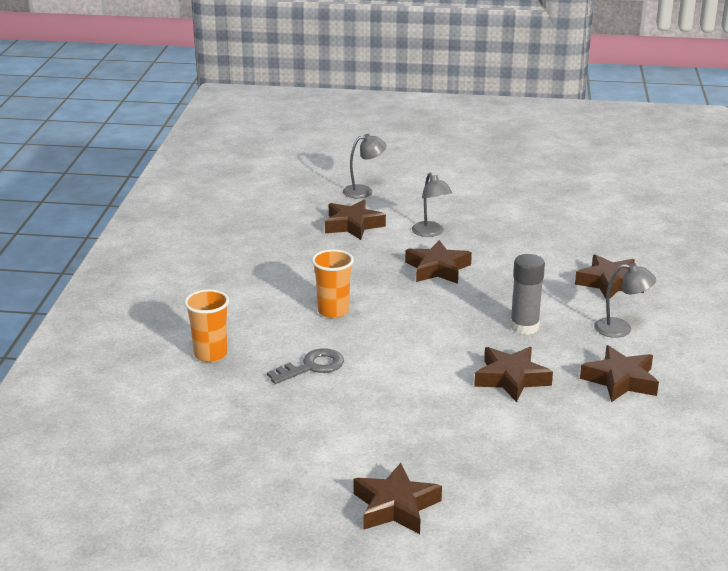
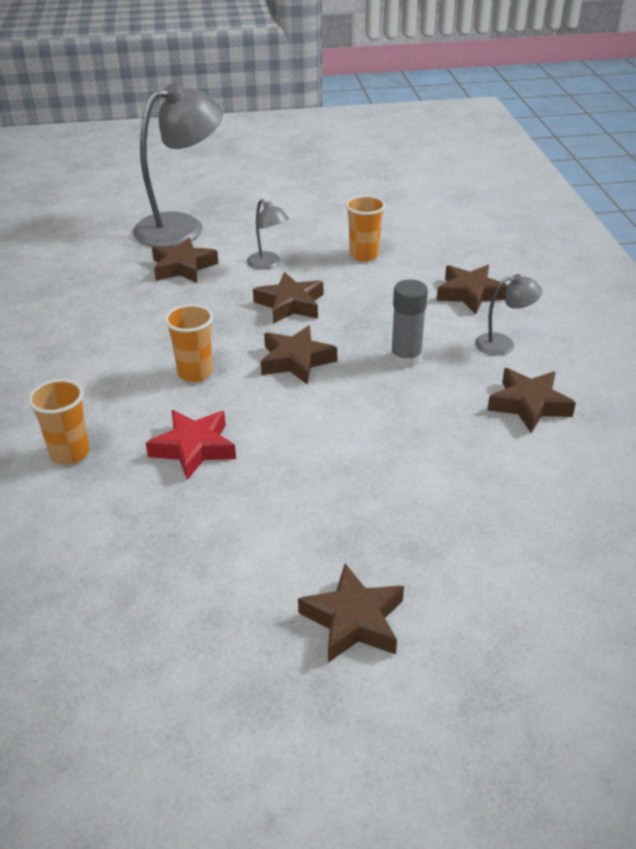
camera: 15 degrees left, 10 degrees up
grey key [267,348,344,384] -> red star [146,410,236,480]
grey lamp [343,134,386,199] -> grey lamp [133,83,223,247], size x2.16
brown star [474,347,553,402] -> brown star moved to [261,325,337,385]
none -> orange cup [345,195,386,262]

